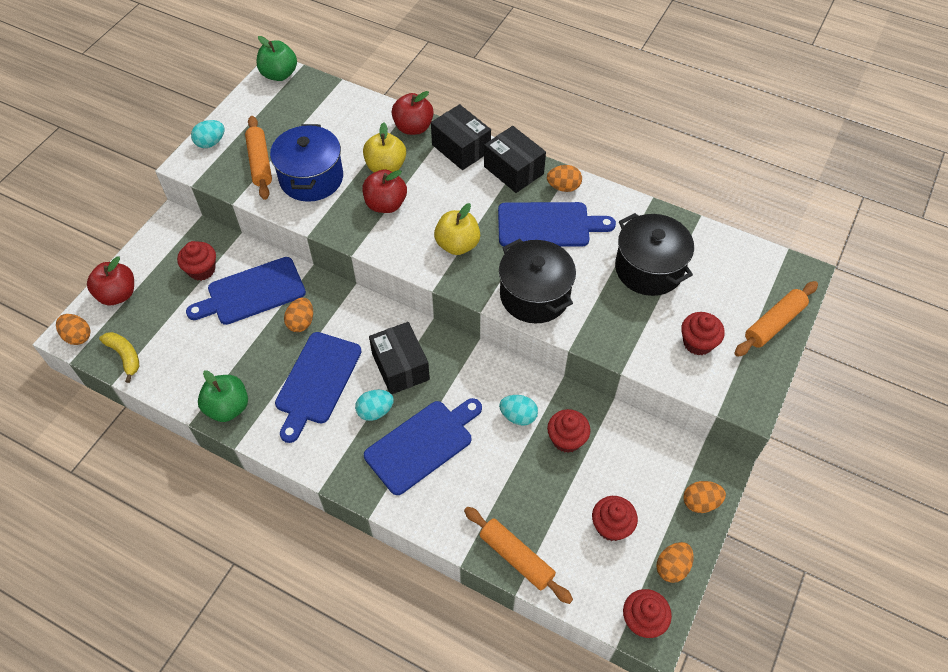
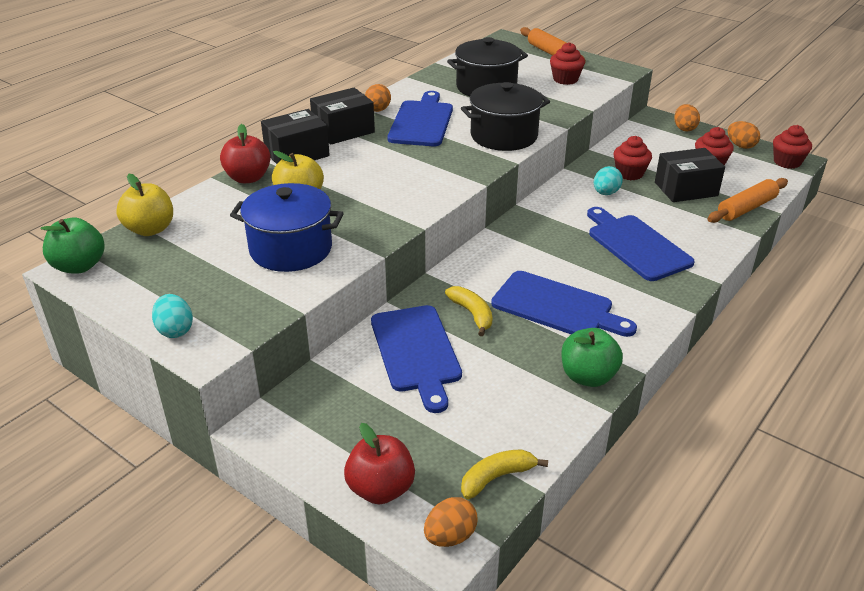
camera: 80 degrees left, 20 degrees down
red cupcake [177,241,216,281] -> none
orange rolling pin [245,116,272,200] -> none
orange egg [284,298,313,332] -> yellow banana [445,286,493,336]
turquoise egg [355,390,394,421] -> none
red apple [362,169,407,213] -> none
black box [369,322,430,394] -> black box moved to [655,148,725,202]
yellow apple [434,203,480,255] -> yellow apple moved to [116,174,173,236]

